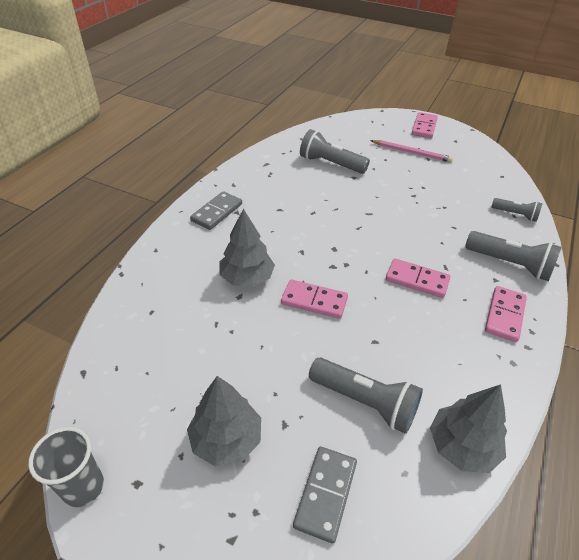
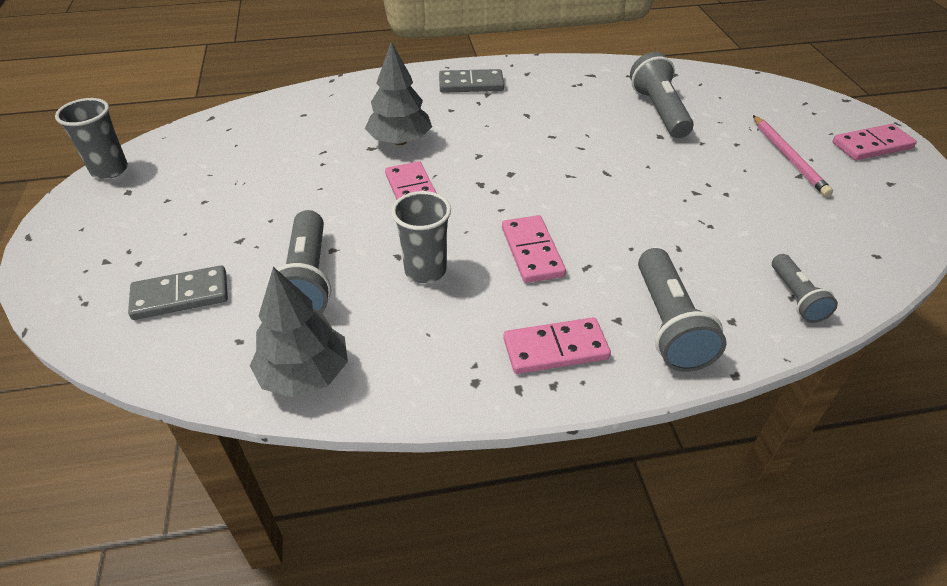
camera: 55 degrees right, 0 degrees up
grey tree [187,376,261,466] -> none
none -> grey cup [391,191,451,283]

